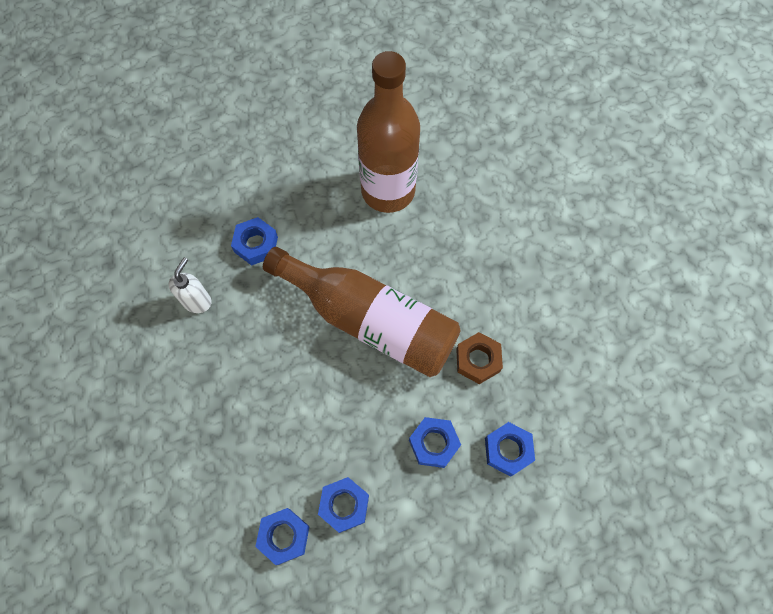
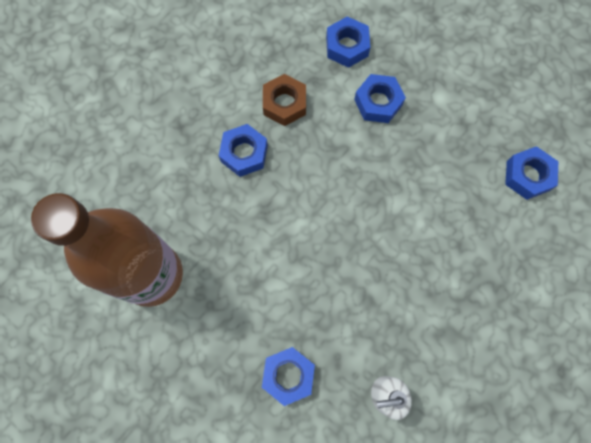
camera: 120 degrees left, 5 degrees up
brown bottle [263,247,461,377] -> none
blue nut [318,477,369,533] -> blue nut moved to [219,124,268,177]

